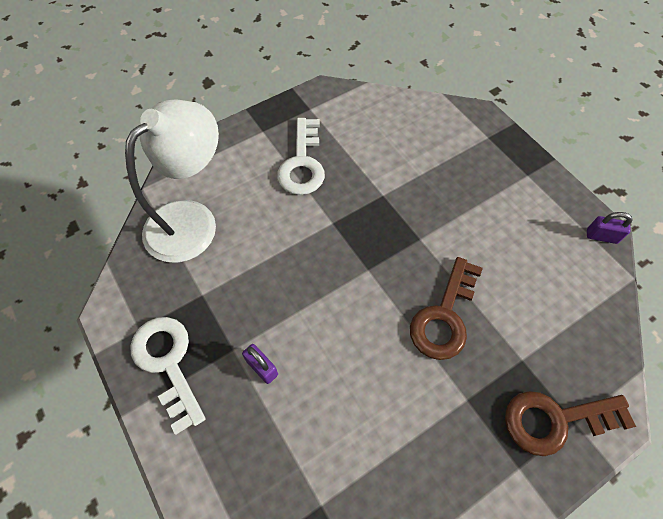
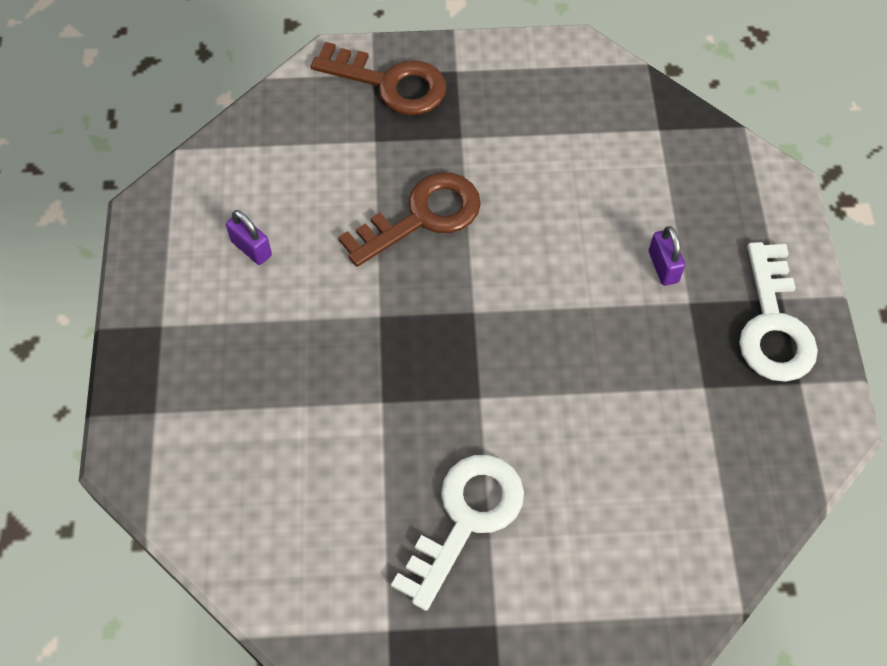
camera: 150 degrees left, 0 degrees up
white lamp [125,99,219,263] -> none
purple padlock [587,212,633,244] -> purple padlock moved to [226,210,272,265]

